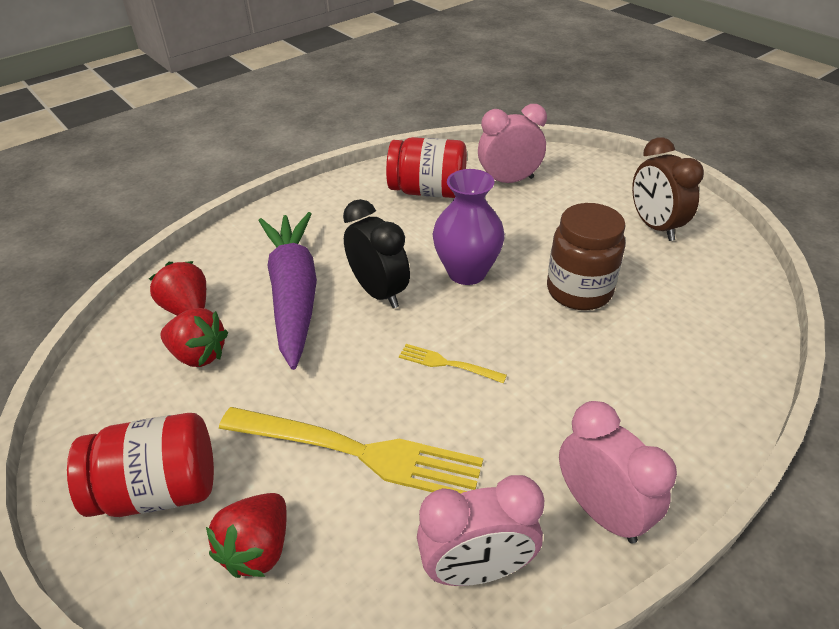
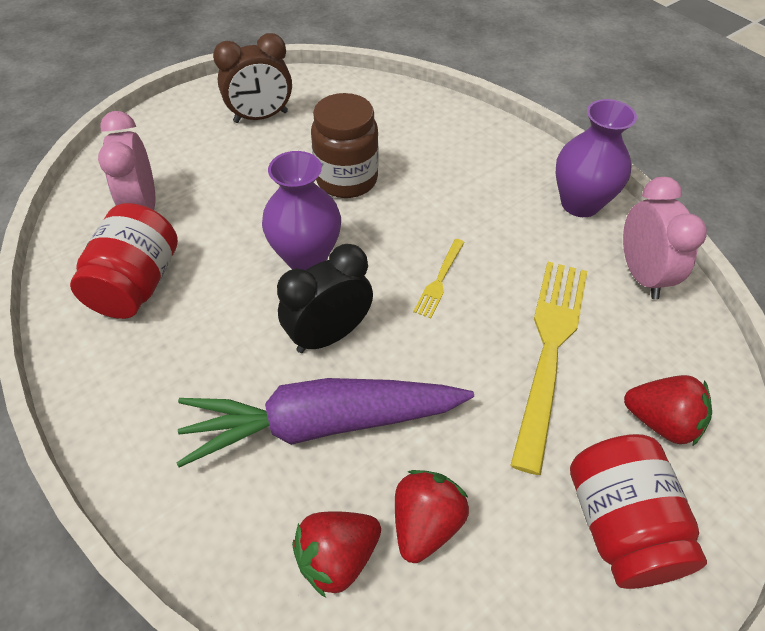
camera: 90 degrees left, 10 degrees up
pink clock [559,401,677,543] -> purple vase [556,99,637,217]

